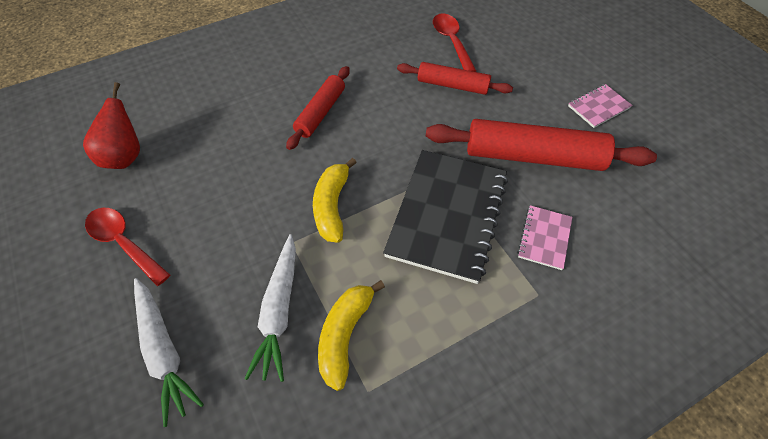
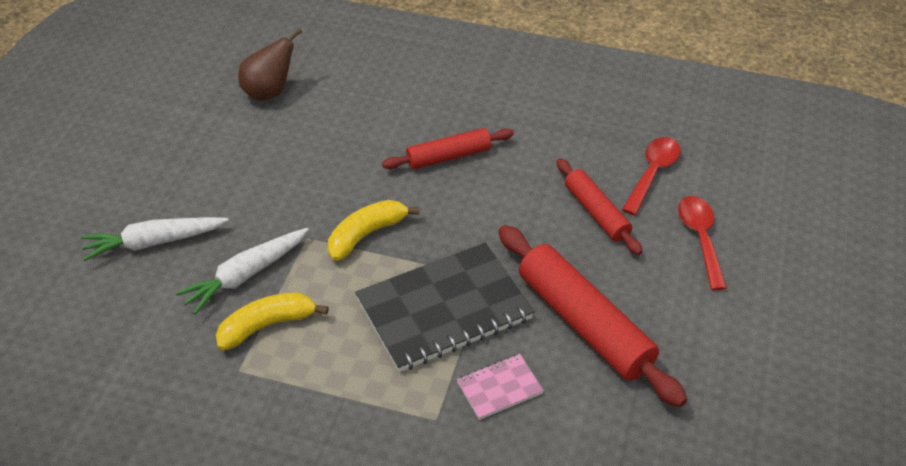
camera: 45 degrees right, 10 degrees down
red pear [83,82,140,169] -> brown pear [238,28,302,101]
red spoon [85,208,170,286] -> red spoon moved to [678,196,727,290]
white carrot [134,278,204,427] -> white carrot turned 60 degrees clockwise [81,217,229,261]
pink notebook [568,84,633,128] -> none

